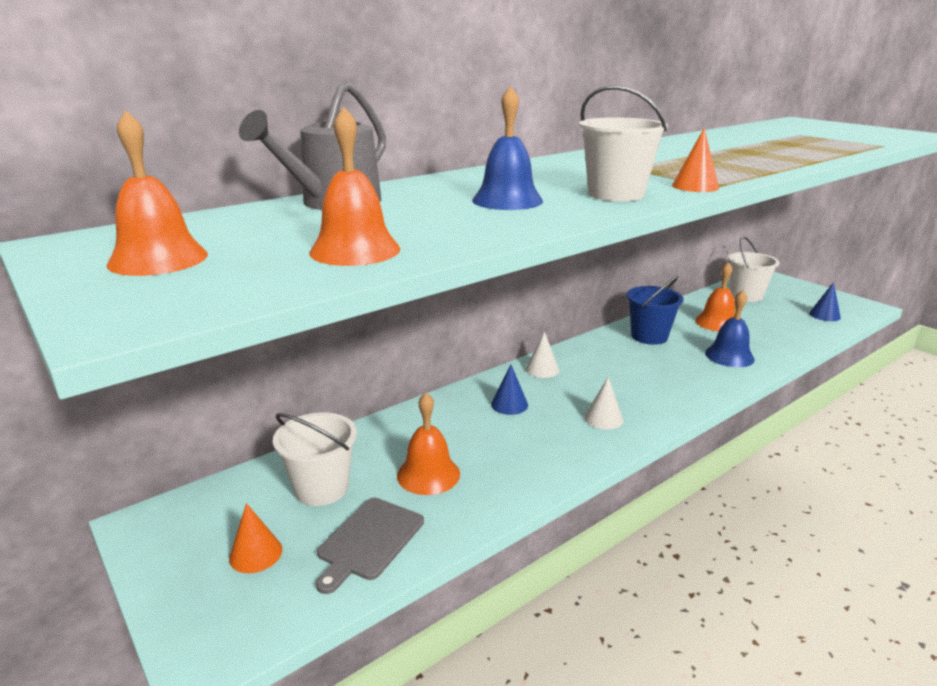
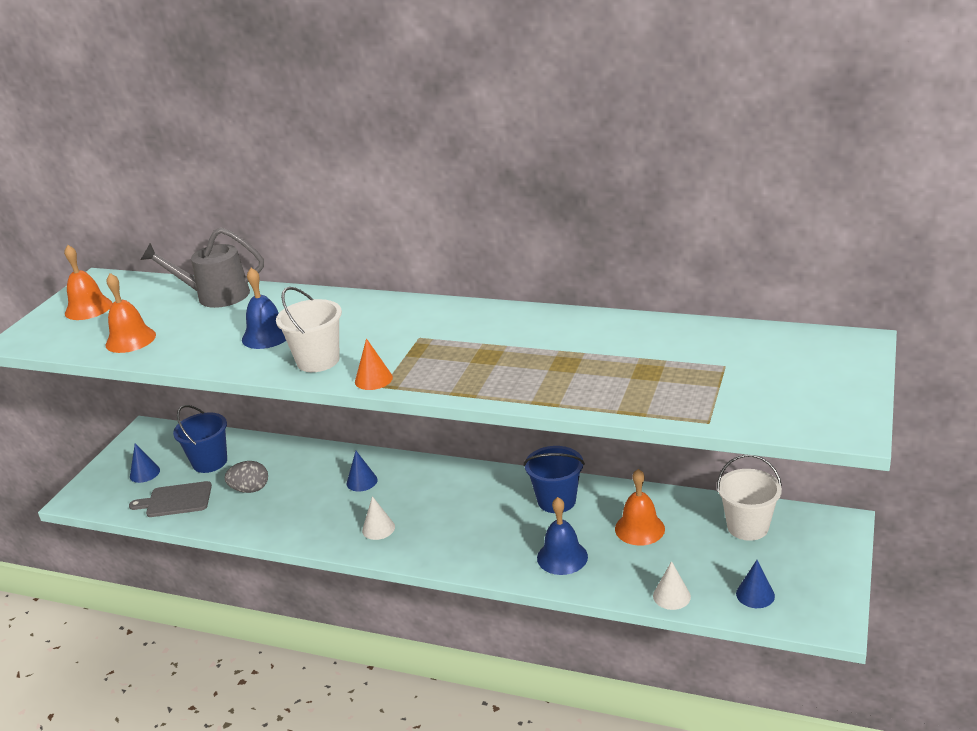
camera: 60 degrees right, 5 degrees up
orange cone [229,503,282,573] -> blue cone [130,443,160,483]
white bucket [273,412,357,506] -> blue bucket [173,405,227,473]
orange bell [397,392,460,495] -> grey egg [225,461,268,493]
white cone [525,332,559,378] -> white cone moved to [653,561,691,610]

